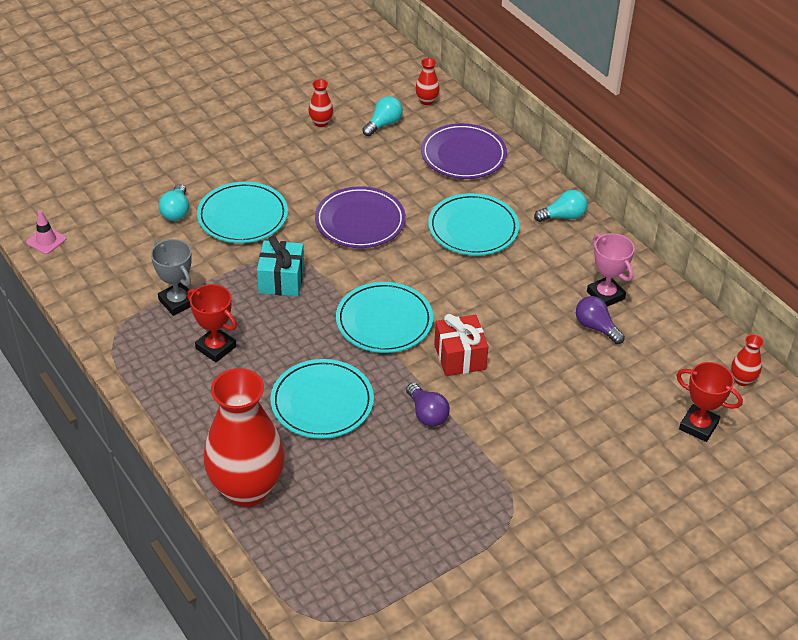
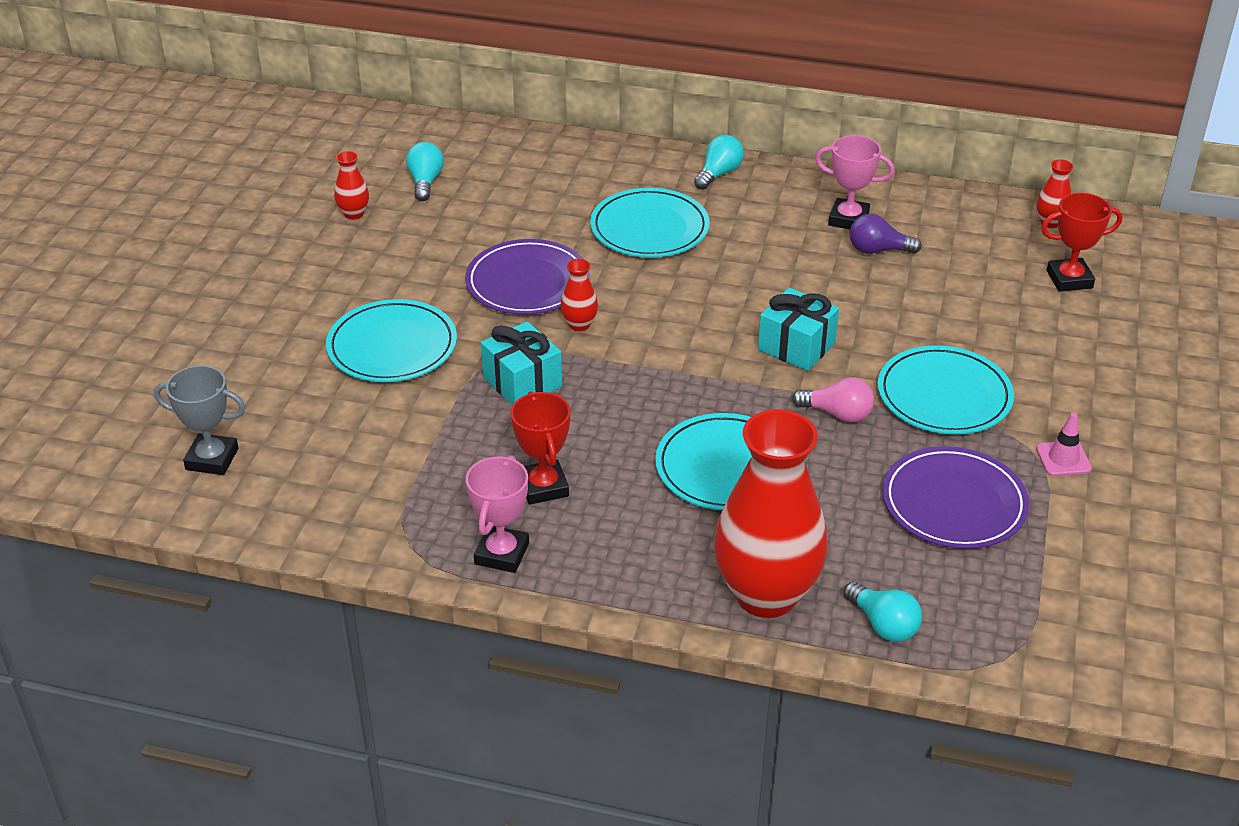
camera: 40 degrees left, 5 degrees down
pink traffic cone [26,210,66,254] -> pink traffic cone moved to [1036,412,1092,476]
grey trophy [151,239,192,316] -> grey trophy moved to [154,365,246,475]
turquoise light bulb [159,184,189,221] -> turquoise light bulb moved to [843,582,922,642]
red trophy [187,284,237,362] -> red trophy turned 75 degrees clockwise [511,391,571,505]
turquoise plate [336,282,433,353] -> turquoise plate moved to [878,345,1014,435]
purple light bulb [406,383,450,427] -> pink light bulb [792,377,874,422]
red vase [416,58,440,105] -> red vase moved to [560,259,598,331]
purple plate [421,123,507,179] -> purple plate moved to [882,446,1029,549]
red gift [434,314,488,376] -> turquoise gift [758,288,839,371]
none -> pink trophy [466,455,529,573]

